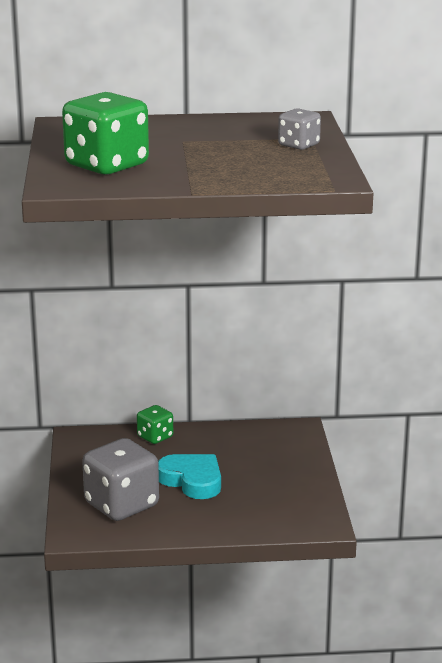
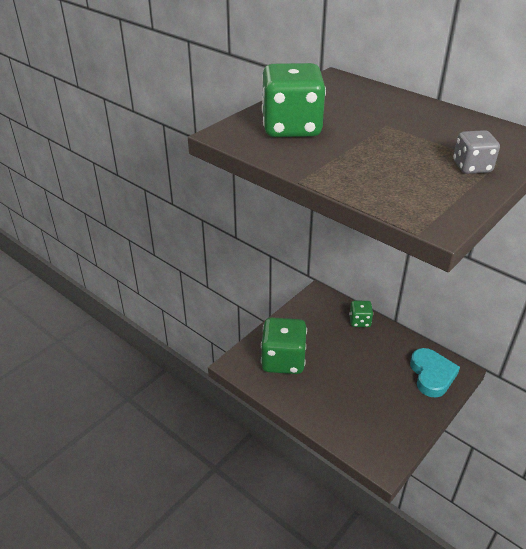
camera: 45 degrees right, 15 degrees up
grey dice [82,438,159,521] -> green dice [261,317,307,374]
turquoise heart [158,454,221,499] -> turquoise heart moved to [410,348,460,398]

